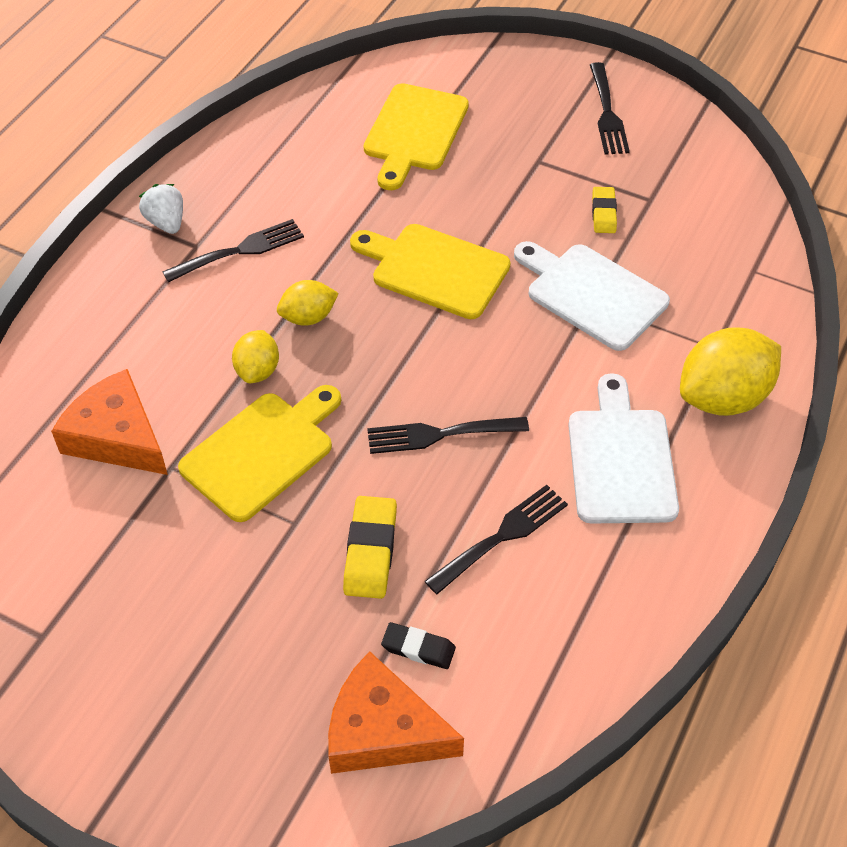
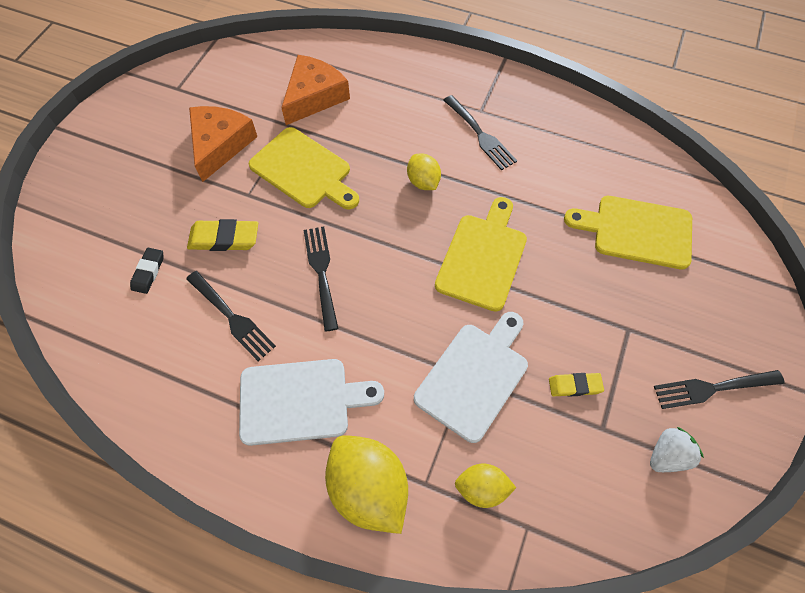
camera: 85 degrees right, 10 degrees up
white strawberry [139,184,183,234] -> white strawberry moved to [650,427,704,472]
yellow lemon [232,330,279,383] -> yellow lemon moved to [455,463,516,508]
orange cheese [328,651,464,774] -> orange cheese moved to [189,106,257,182]

